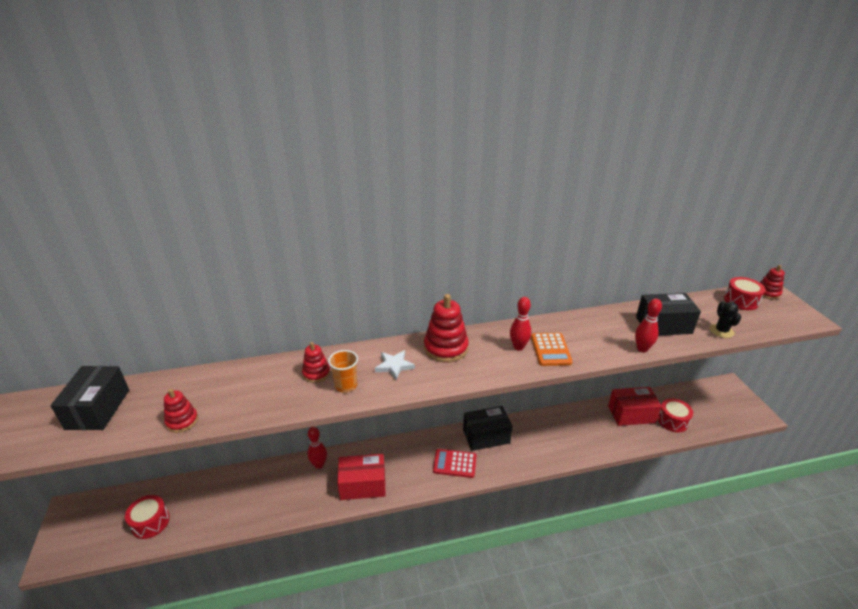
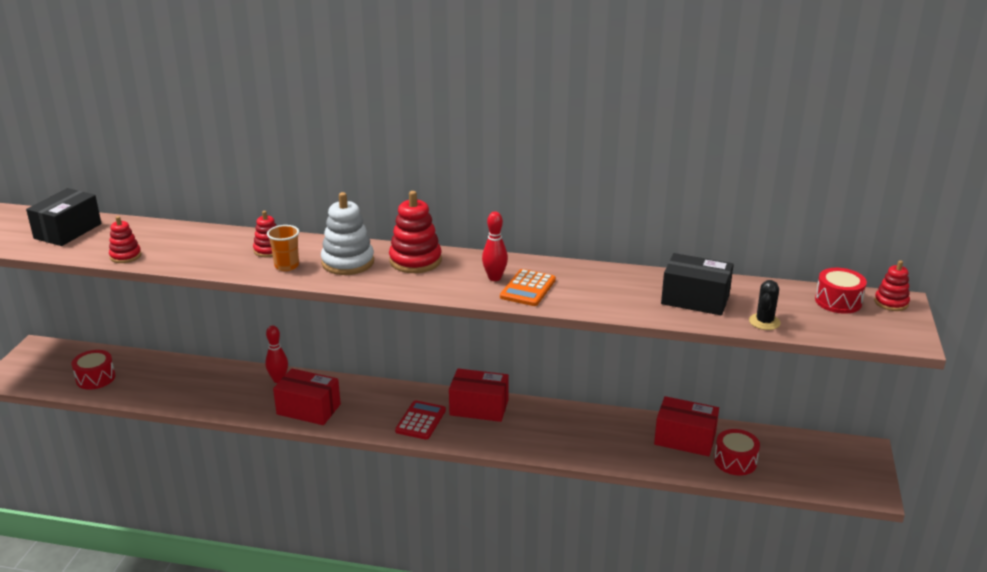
camera: 25 degrees right, 5 degrees down
white star [375,350,415,380] -> white stacking toy [321,192,374,275]
red calculator [433,449,476,478] -> red calculator turned 75 degrees clockwise [395,400,446,440]
black box [463,406,512,451] -> red box [449,369,509,422]
red bowling pin [635,299,662,352] -> none

